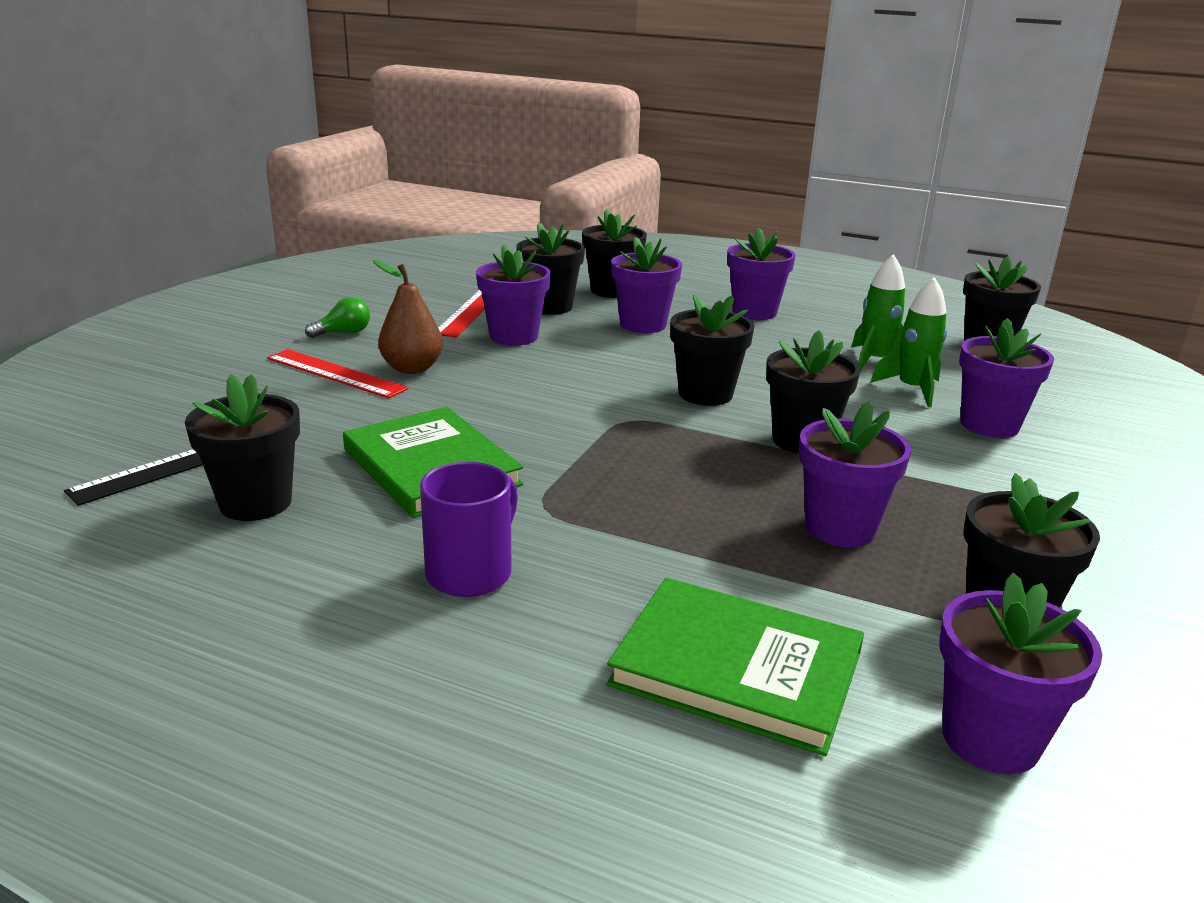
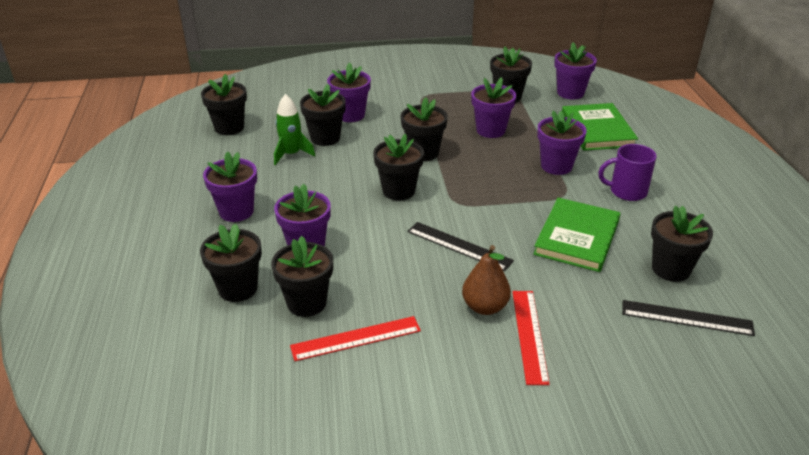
camera: 120 degrees left, 10 degrees up
green light bulb [305,297,370,338] -> none
purple flower pot [476,244,551,346] -> purple flower pot moved to [537,111,587,175]
green rocket [870,277,947,407] -> black flower pot [300,84,346,146]
none -> black ruler [407,222,514,271]

